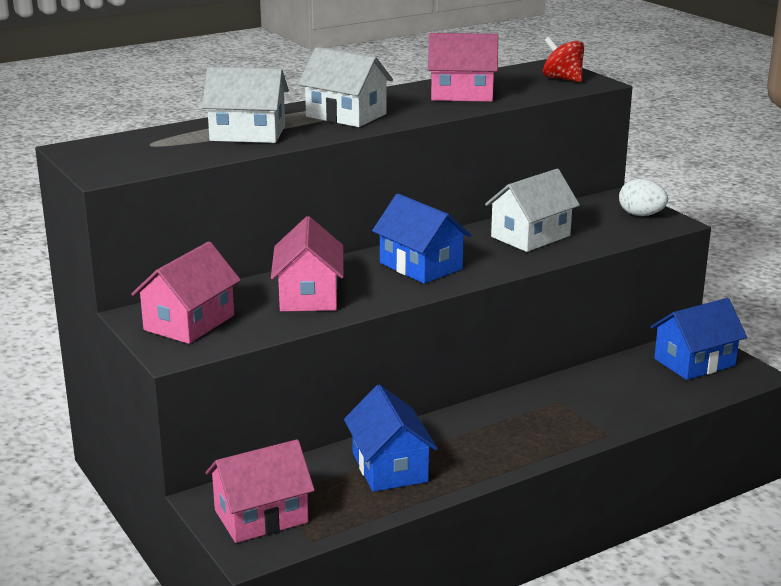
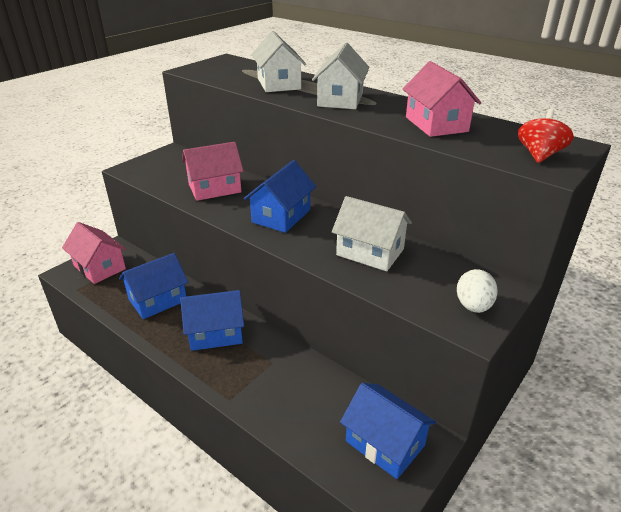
camera: 70 degrees right, 10 degrees up
pink house [131,241,241,344] -> none
none -> blue house [180,290,244,351]

